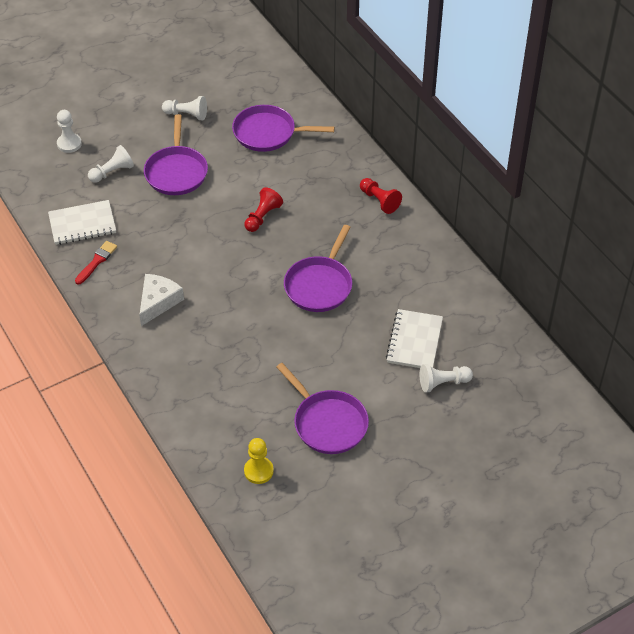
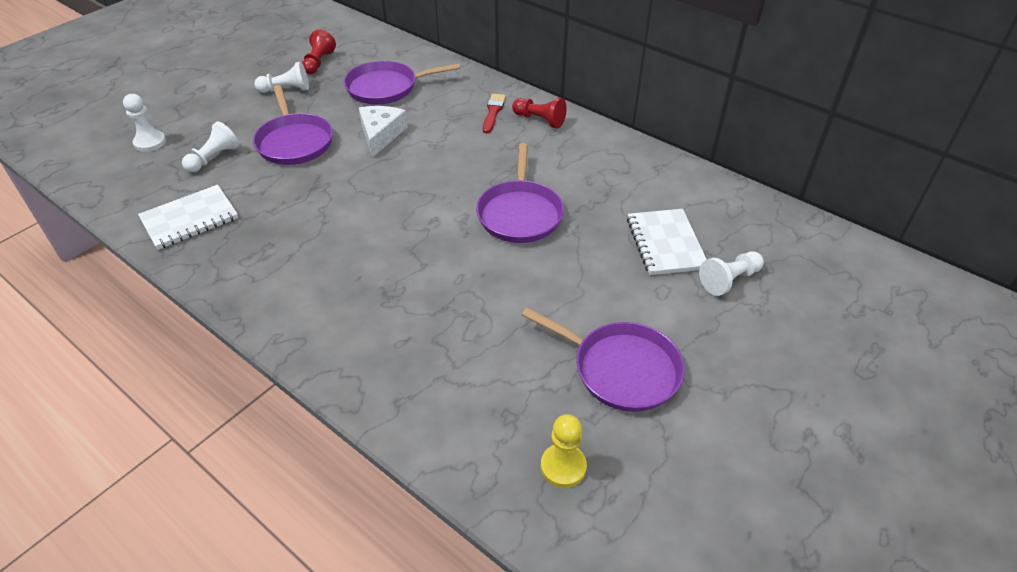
camera: 20 degrees left, 5 degrees down
red brush [75,241,117,284] -> red brush moved to [483,94,506,133]
white cheese [139,274,184,326] -> white cheese moved to [359,106,408,158]
red pawn [244,187,283,232] -> red pawn moved to [302,30,336,74]

